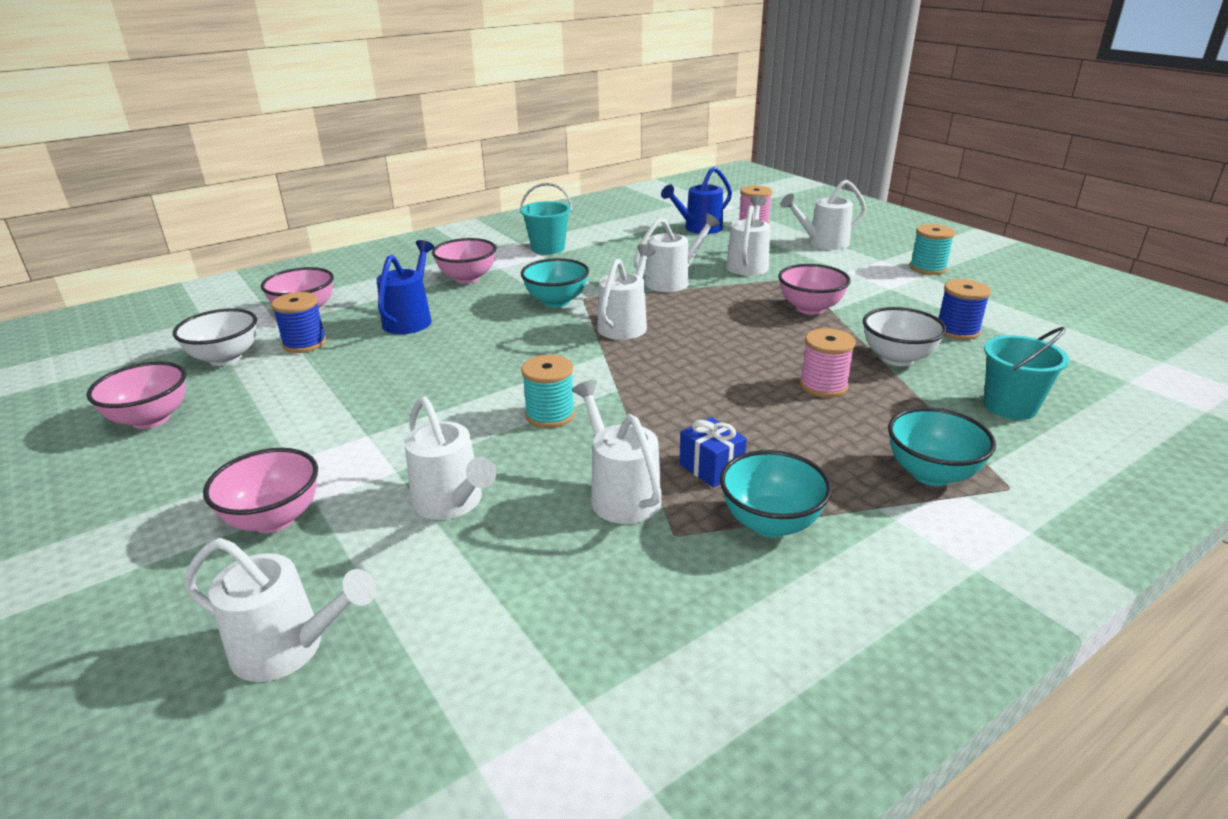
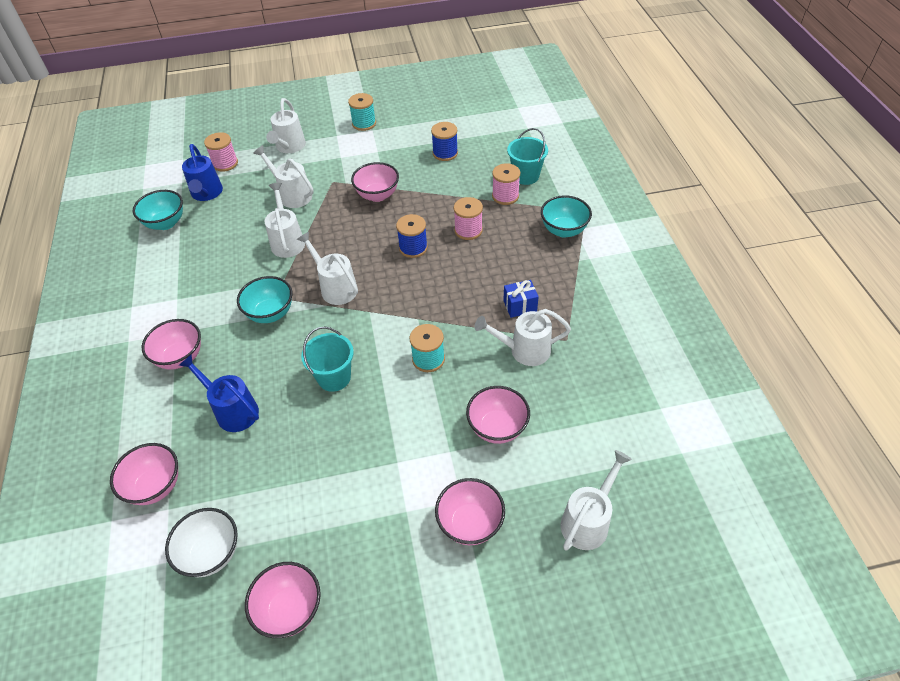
camera: 65 degrees left, 20 degrees up
blue spool [271,292,327,353] -> blue spool moved to [396,214,428,258]
white watering can [404,396,496,520] -> pink bowl [466,386,530,444]
turquoise bucket [520,183,572,255] -> turquoise bucket moved to [301,327,354,392]
turquoise bowl [720,450,832,537] -> turquoise bowl moved to [133,190,183,230]
white bowl [863,307,947,366] -> none
none -> pink spool [492,163,521,205]

